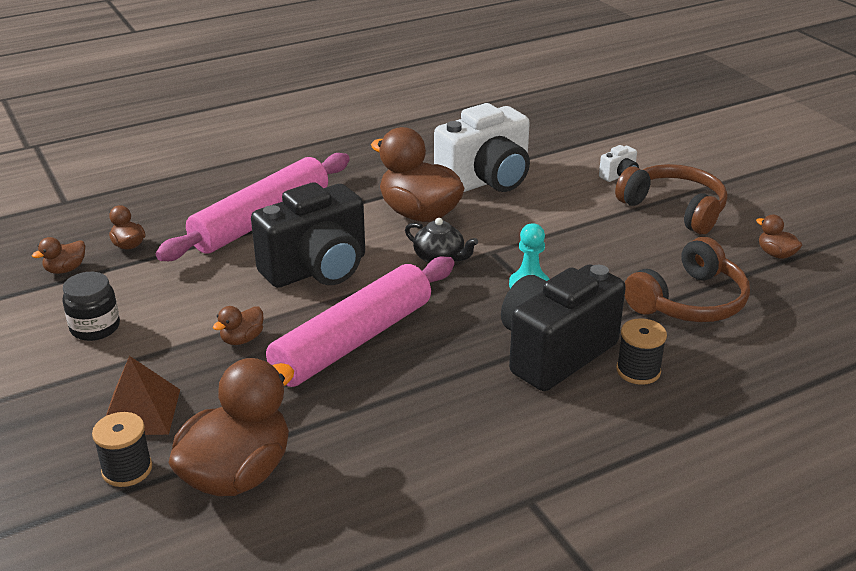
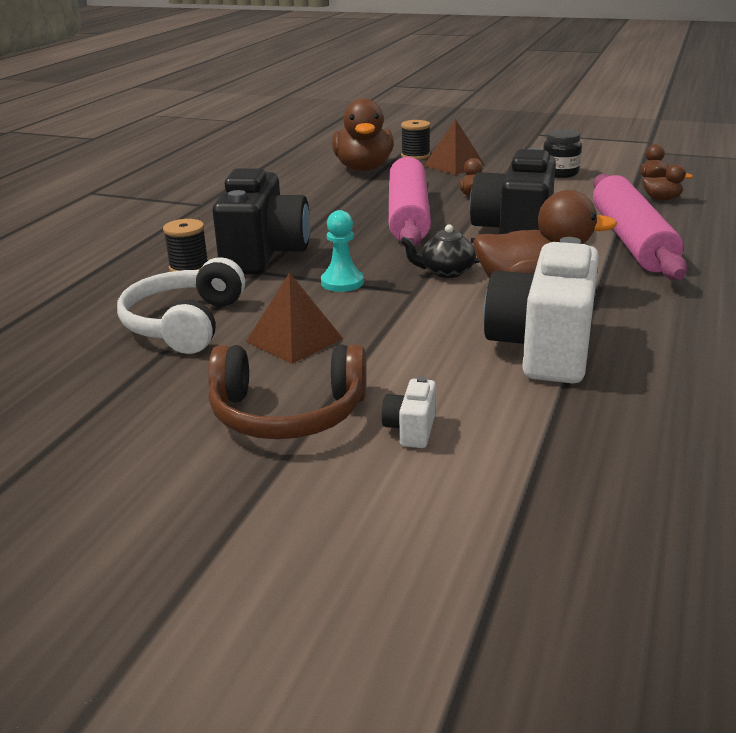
camera: 140 degrees right, 5 degrees down
brown headphones [625,237,750,322] -> white headphones [117,257,245,354]
brown duck [756,215,802,259] -> none
none -> brown pyramid [246,272,343,364]

